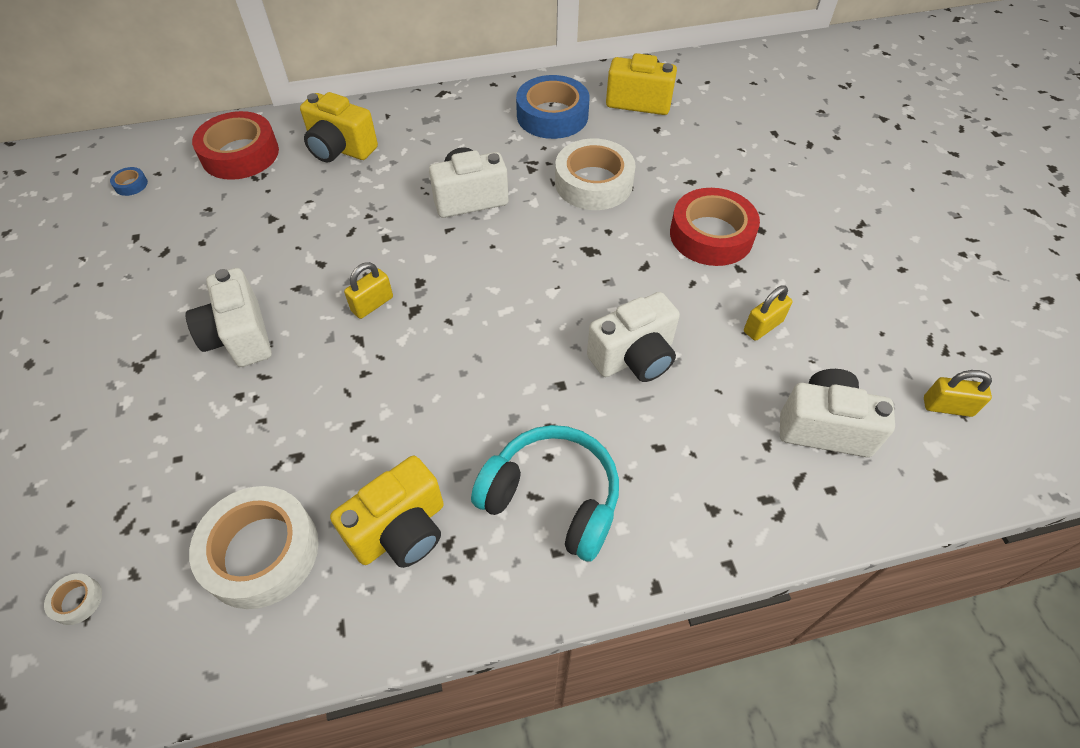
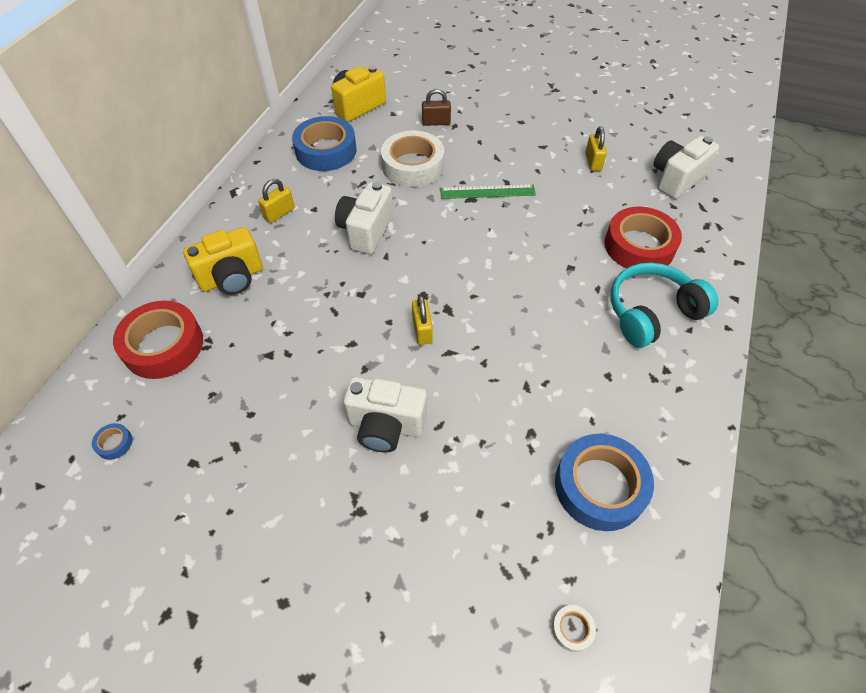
camera: 55 degrees left, 0 degrees up
white tape [189,486,318,609] -> blue tape [555,434,654,531]
yellow camera [330,456,444,568] -> none
white camera [587,292,680,382] -> none
red tape [670,188,760,266] -> red tape moved to [605,207,682,268]
yellow padlock [924,370,992,417] -> yellow padlock moved to [258,179,295,223]
none -> brown padlock [422,89,451,126]
none -> green ruler [440,184,536,199]

